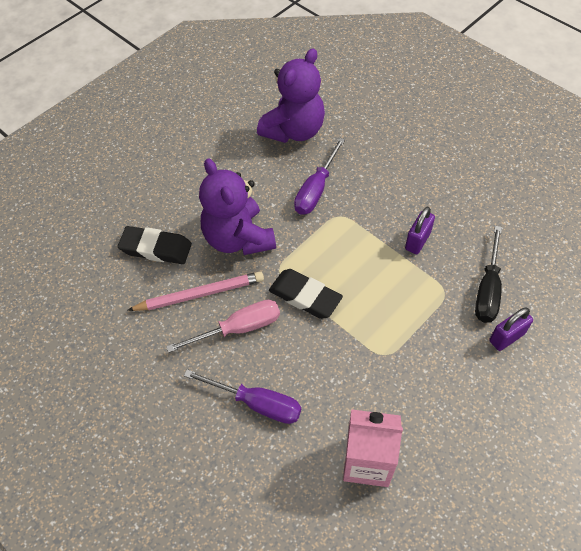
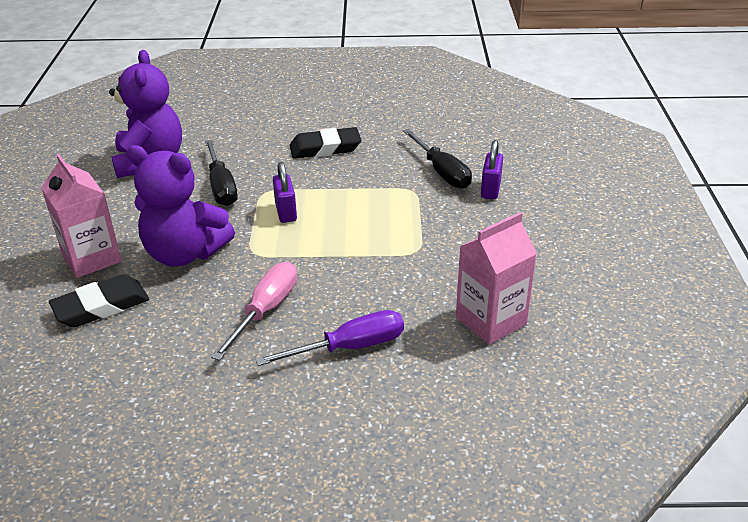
camera: 45 degrees left, 20 degrees down
pink pencil [127,271,264,311] -> none
black eraser [269,269,343,319] -> black eraser moved to [289,127,361,159]
purple screwdriver [294,138,345,215] -> black screwdriver [205,140,238,206]
purple padlock [405,207,435,254] -> purple padlock moved to [273,162,297,223]
none -> pink carton [41,154,122,278]

